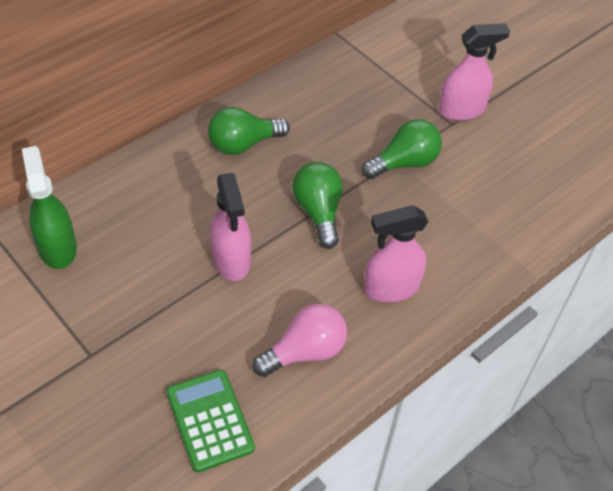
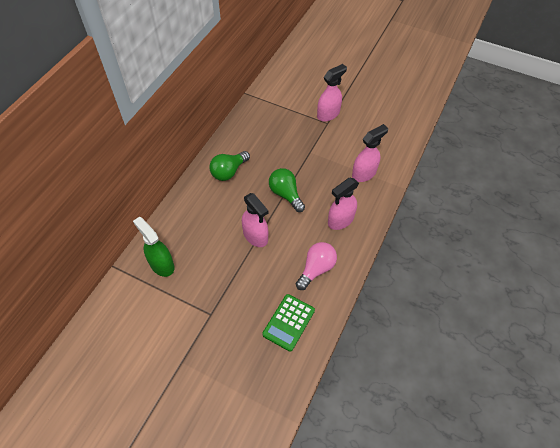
camera: 20 degrees left, 5 degrees up
green calculator [166,370,255,472] -> green calculator turned 105 degrees counterclockwise [262,294,315,352]
green light bulb [362,119,442,179] -> none
none -> pink spray bottle [352,124,388,182]

